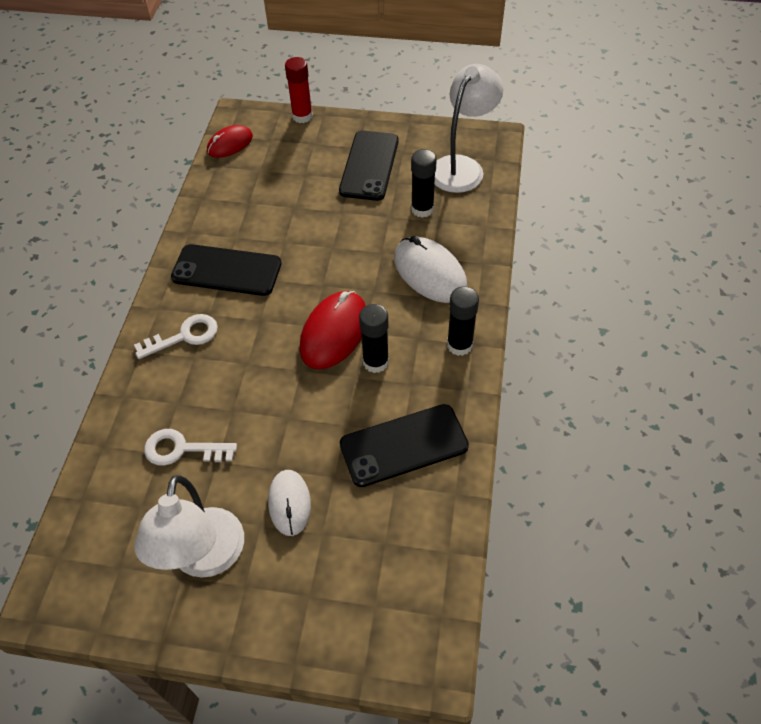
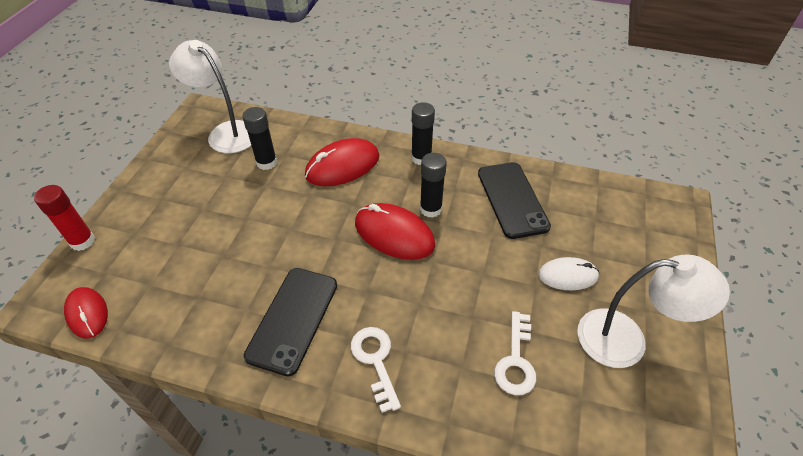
camera: 85 degrees left, 5 degrees down
black phone [339,131,399,201] -> none
white mouse [394,236,467,303] -> red mouse [305,138,379,186]

